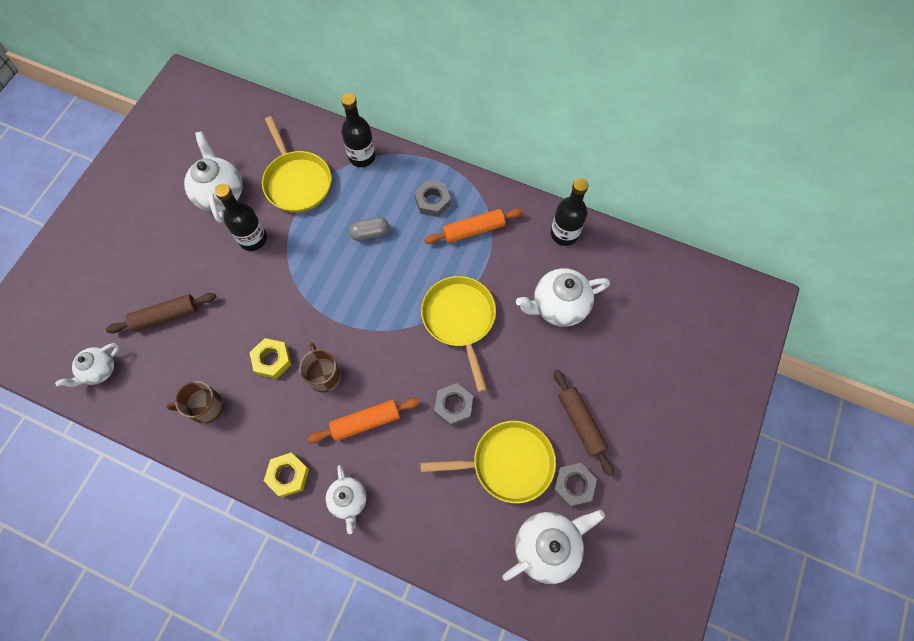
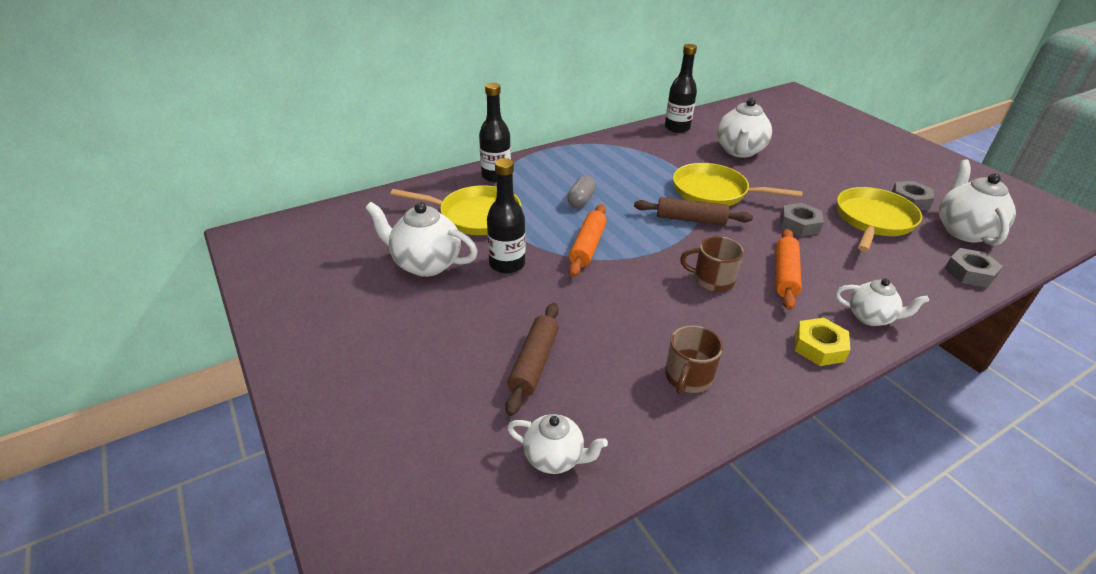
camera: 55 degrees left, 30 degrees down
white teapot [55,343,119,387] -> white teapot turned 60 degrees counterclockwise [507,414,608,474]
yellow nut [249,338,292,379] -> none
grey nut [414,181,451,217] -> grey nut moved to [944,248,1003,288]
orange rolling pin [424,208,523,244] -> orange rolling pin moved to [569,204,607,277]
brown rolling pin [554,370,614,476] -> brown rolling pin moved to [634,197,753,225]

